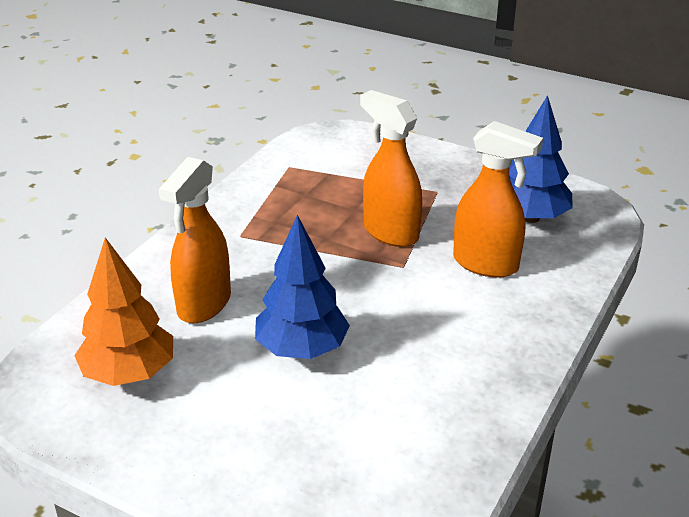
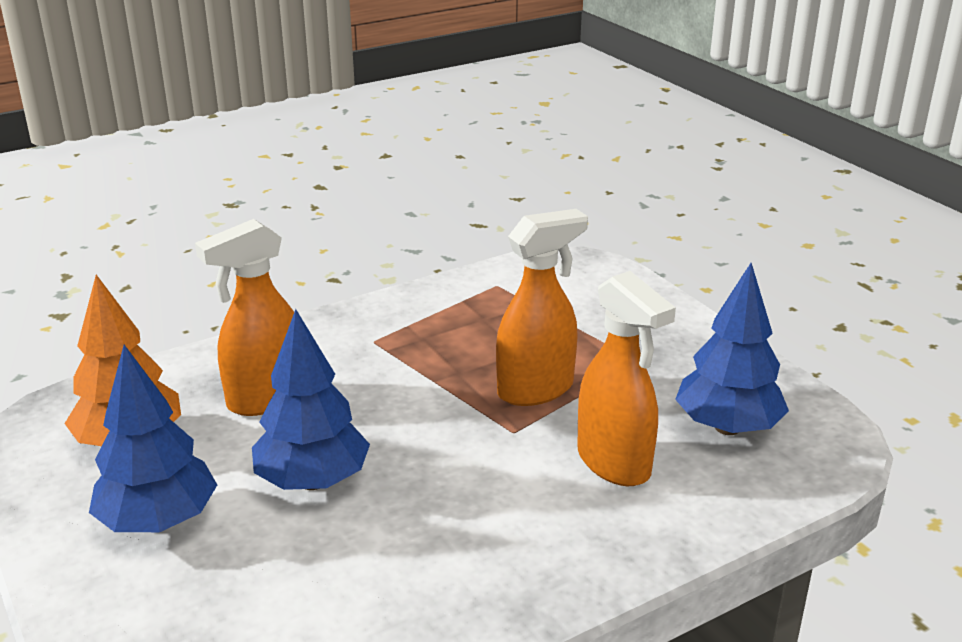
camera: 30 degrees right, 5 degrees down
orange spray bottle [360,90,422,247] -> orange spray bottle turned 75 degrees clockwise [496,209,588,406]
none -> blue tree [89,345,217,532]

